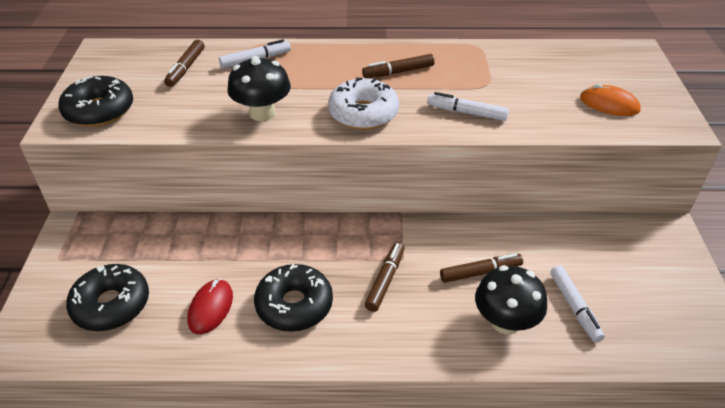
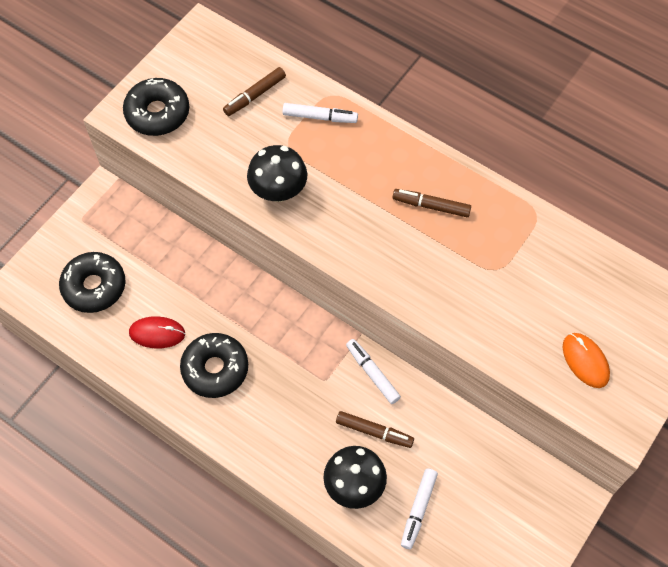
camera: 35 degrees right, 20 degrees up
red mouse [188,279,233,334] -> red mouse turned 45 degrees clockwise [129,316,185,348]
white donut [328,77,399,130] -> none
brown marker [365,242,405,312] -> none
white marker [427,92,509,121] -> white marker moved to [346,339,401,404]

